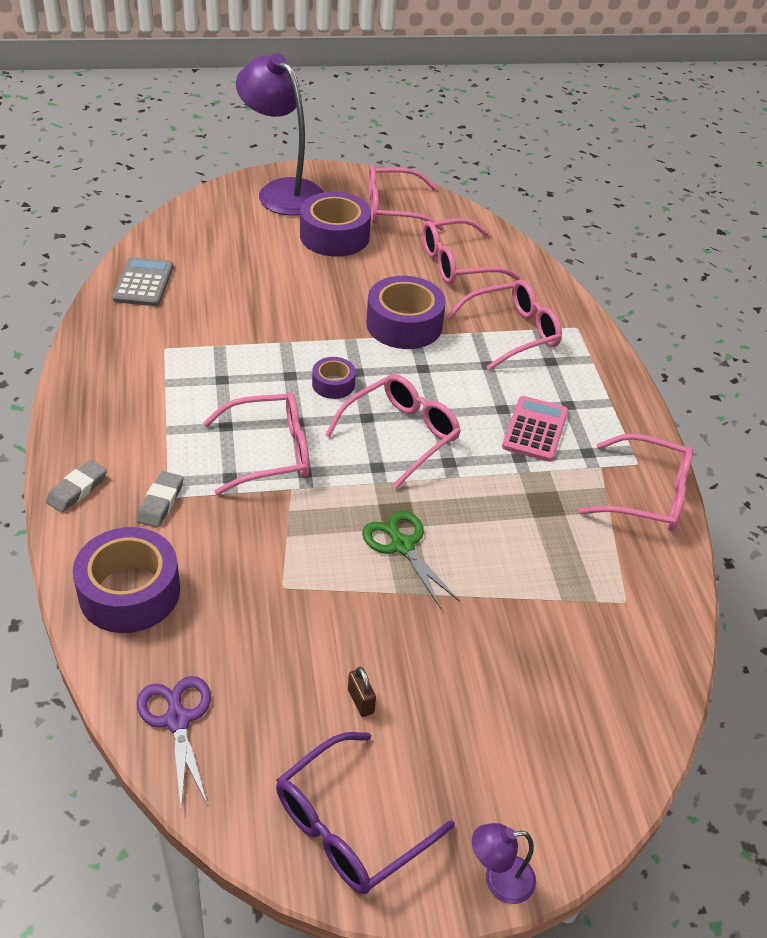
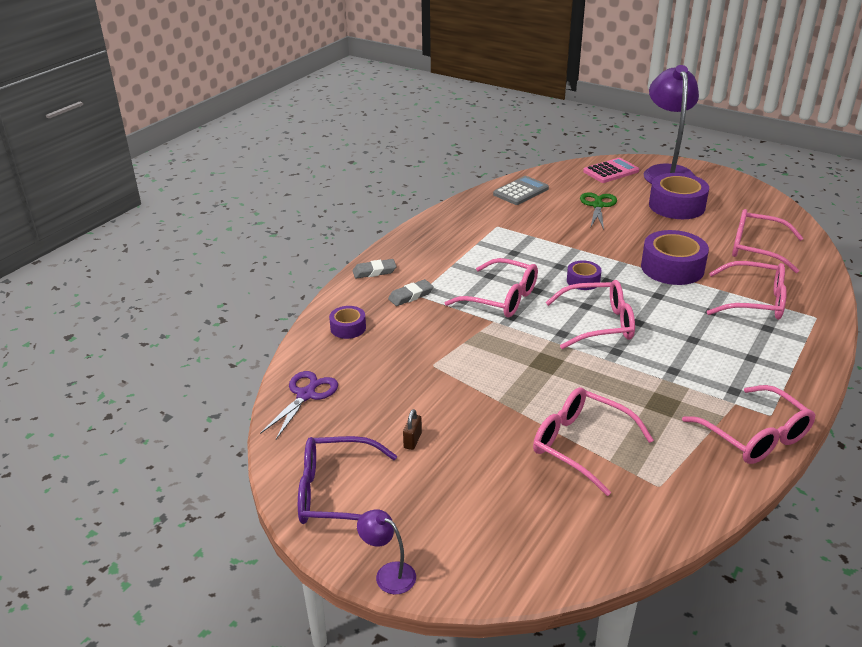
camera: 45 degrees right, 10 degrees down
purple tape [73,527,180,633] -> purple tape [329,306,366,339], size x0.53
green scissors [362,511,460,609] -> green scissors moved to [580,192,617,230]
pink glasses [369,165,444,231] -> pink glasses moved to [533,387,654,496]
pink calculator [502,396,569,462] -> pink calculator moved to [583,158,639,183]

